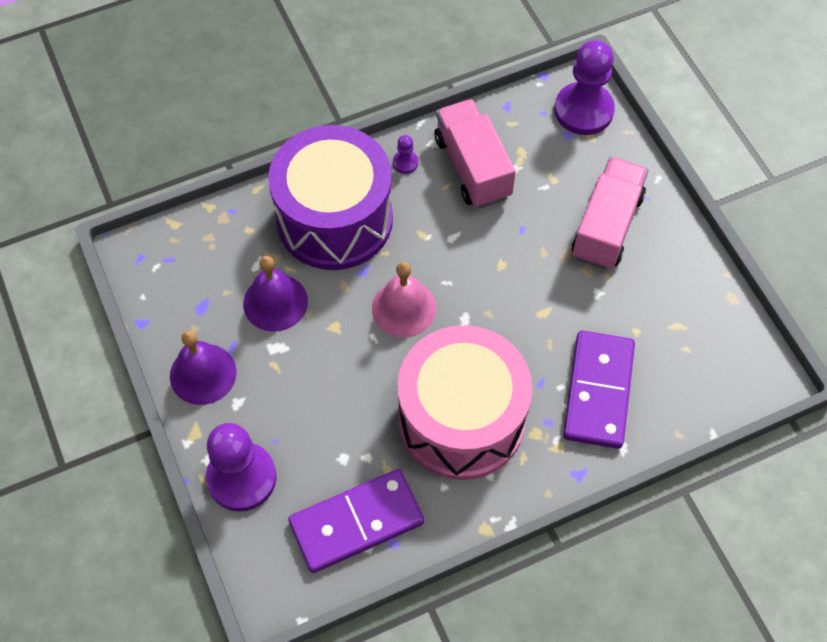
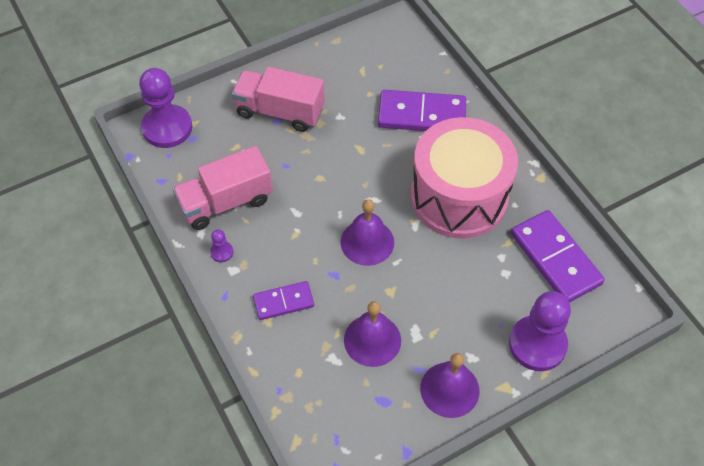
camera: 95 degrees left, 5 degrees down
purple drum [268,125,393,270] -> purple domino [253,281,314,320]
pink bell [372,262,437,338] -> purple bell [340,199,394,266]

